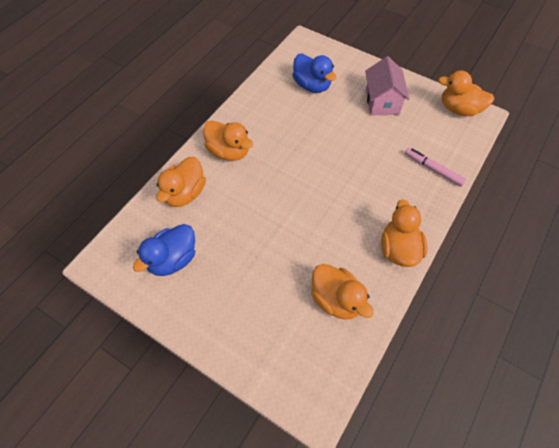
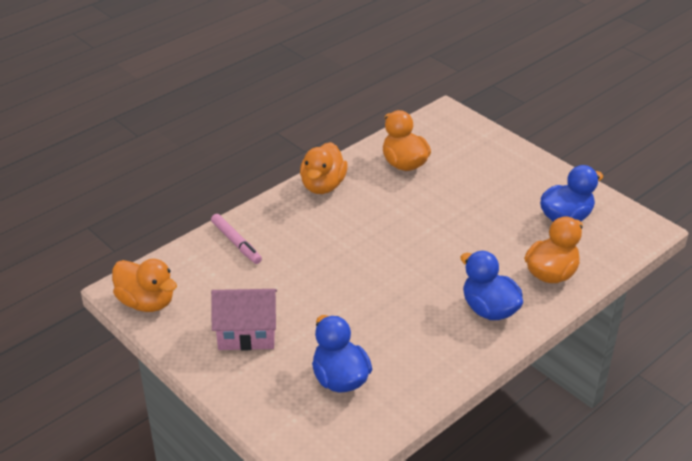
camera: 165 degrees left, 20 degrees down
orange duck [203,120,253,161] -> blue duck [460,251,523,320]
pink house [365,56,410,115] -> pink house turned 75 degrees clockwise [211,289,277,351]

